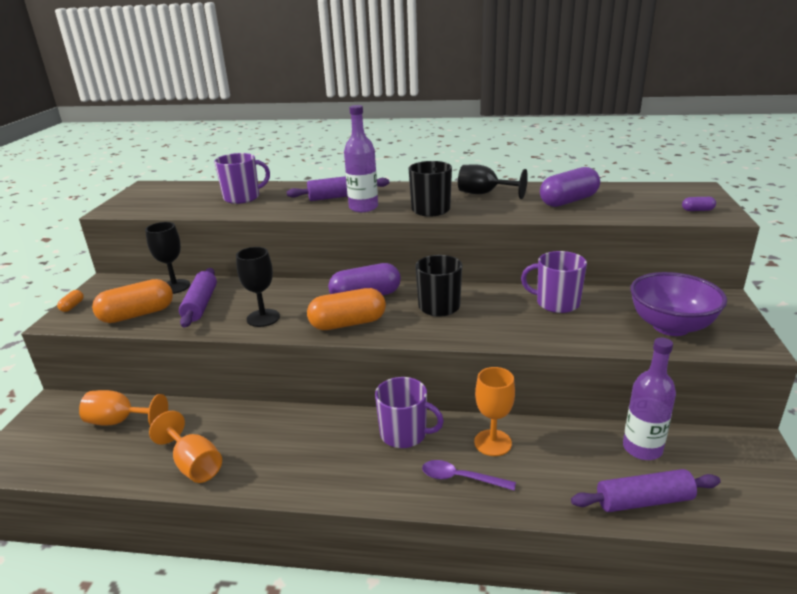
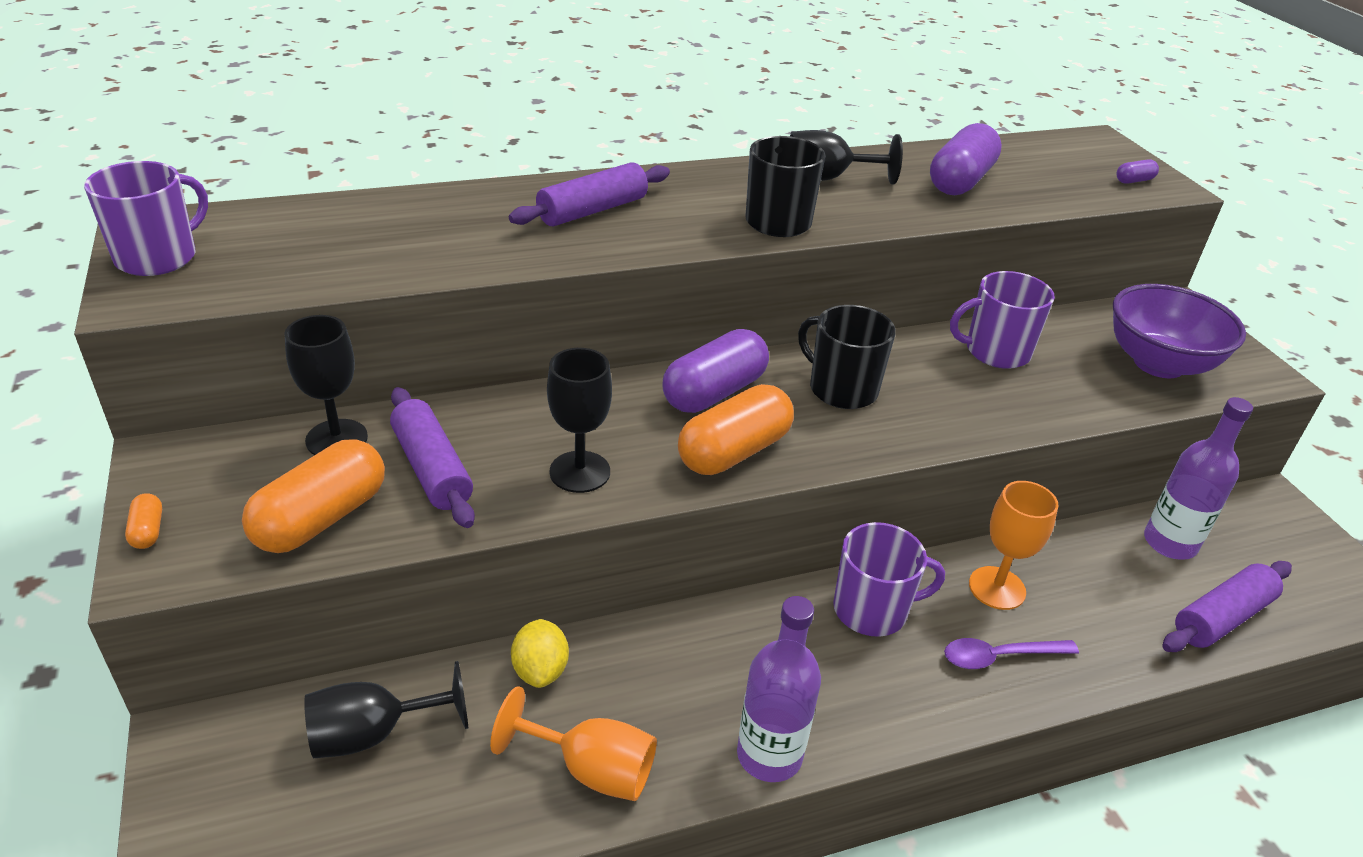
camera: 30 degrees left, 10 degrees up
orange goblet [79,390,168,426] -> black goblet [304,661,468,759]
purple mug [214,153,270,204] -> purple mug moved to [84,161,208,276]
purple bottle [344,105,378,212] -> purple bottle moved to [737,596,821,782]
none -> yellow lemon [511,619,569,688]

